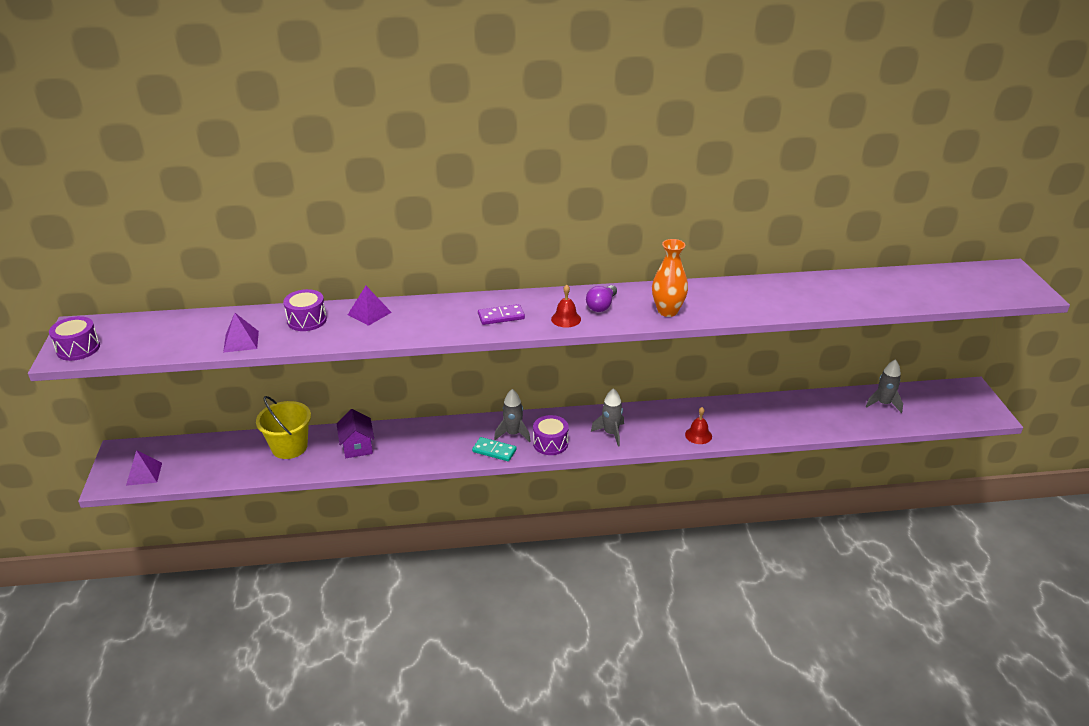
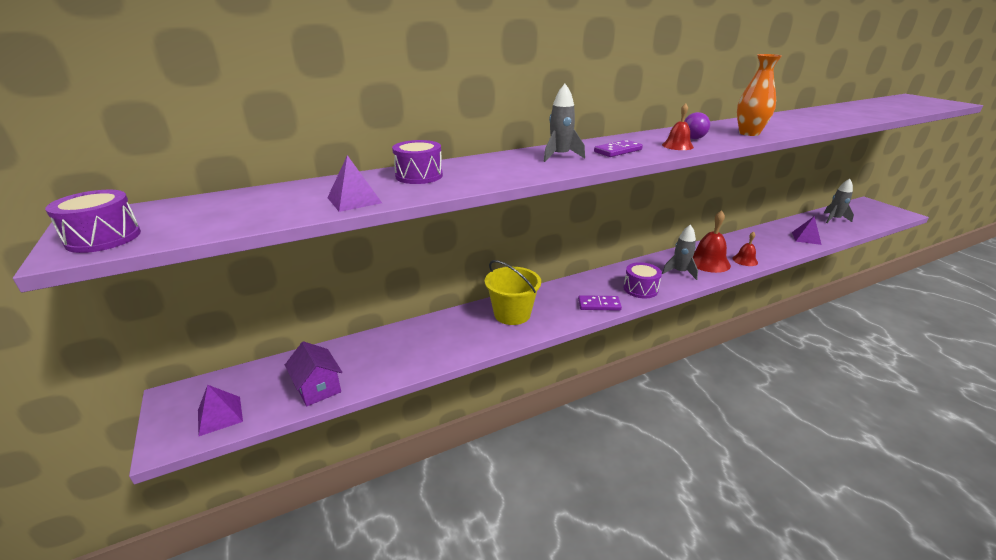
camera: 20 degrees left, 5 degrees down
yellow bucket [256,396,311,459] -> yellow bucket moved to [485,260,541,325]
purple house [337,409,374,458] -> purple house moved to [285,341,342,406]
purple pyramid [348,286,392,326] -> purple pyramid moved to [792,216,822,245]
turquoise domino [472,437,517,461] -> purple domino [578,295,622,311]
grey rocket [494,389,530,442] -> grey rocket moved to [543,84,585,162]
none -> red bell [693,210,731,273]

